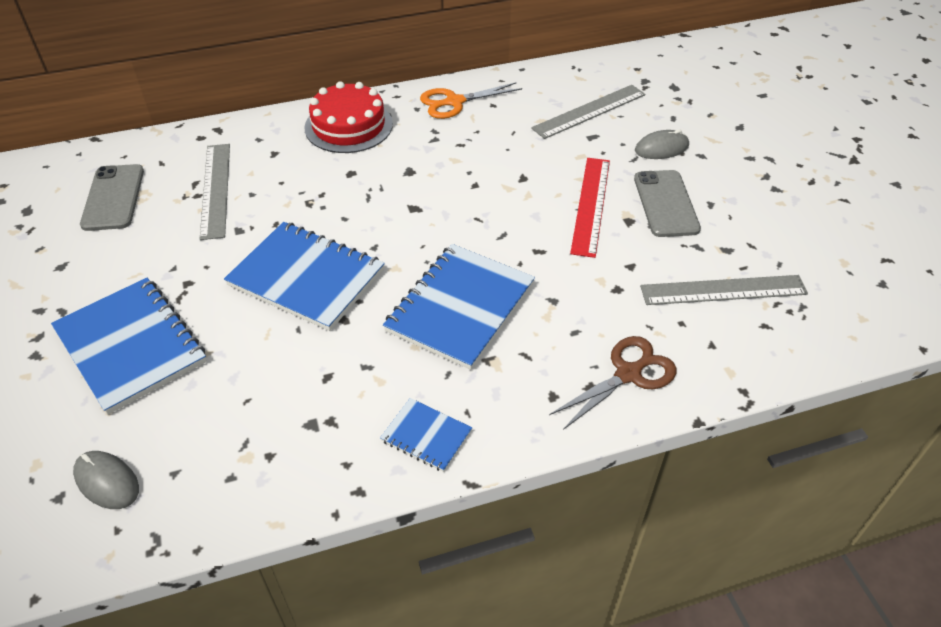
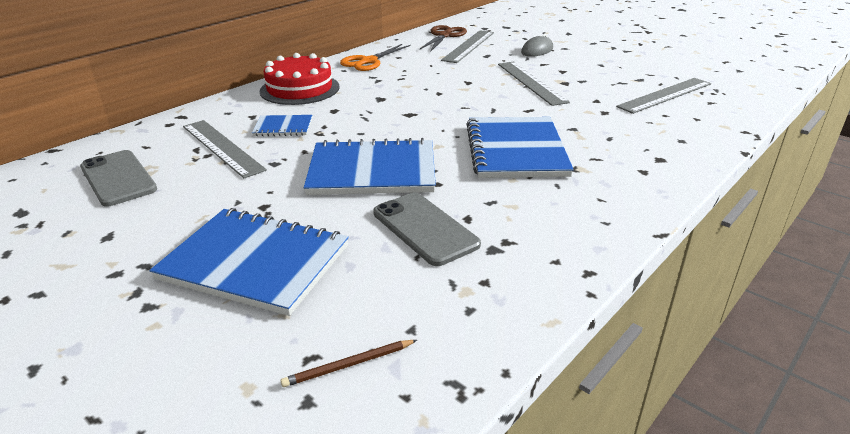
camera: 30 degrees left, 15 degrees down
grey mouse [73,451,139,509] -> brown pencil [281,340,417,387]
blue notebook [380,398,472,472] -> blue notebook moved to [252,115,312,136]
brown scissors [549,336,677,430] -> brown scissors moved to [420,25,467,52]
red ruler [570,158,610,258] -> grey ruler [498,62,570,106]
grey phone [634,170,701,237] -> grey phone moved to [373,193,481,266]

